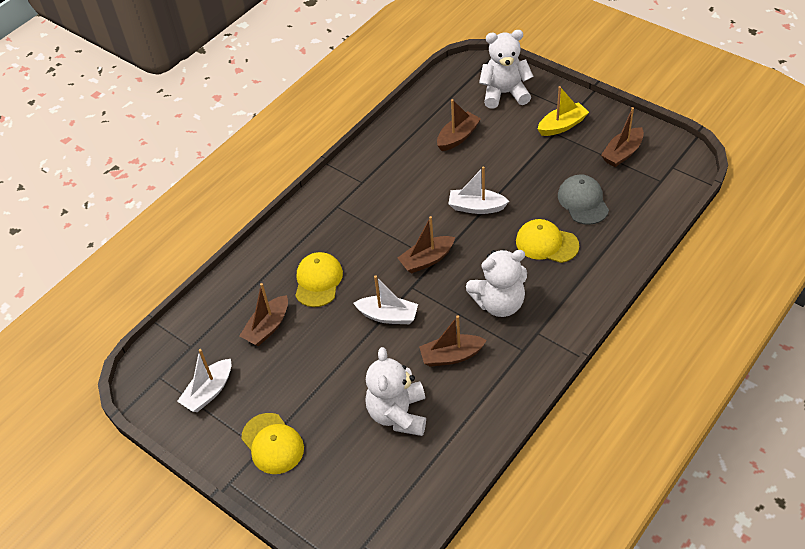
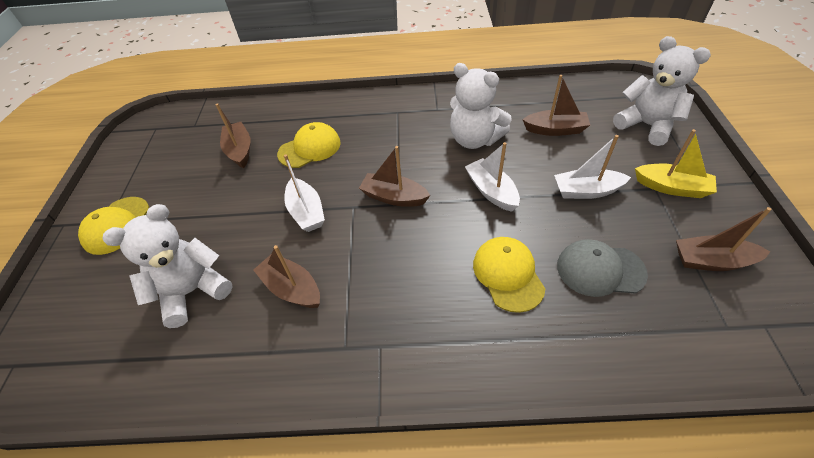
camera: 50 degrees right, 0 degrees up
white boat [177,349,231,412] -> white boat moved to [554,135,631,199]
brown boat [240,283,288,346] -> brown boat turned 75 degrees clockwise [215,103,250,168]
white teddy bear [466,250,527,317] -> white teddy bear moved to [450,63,512,149]
grey cap [558,174,609,225] -> grey cap turned 120 degrees counterclockwise [557,239,648,297]

